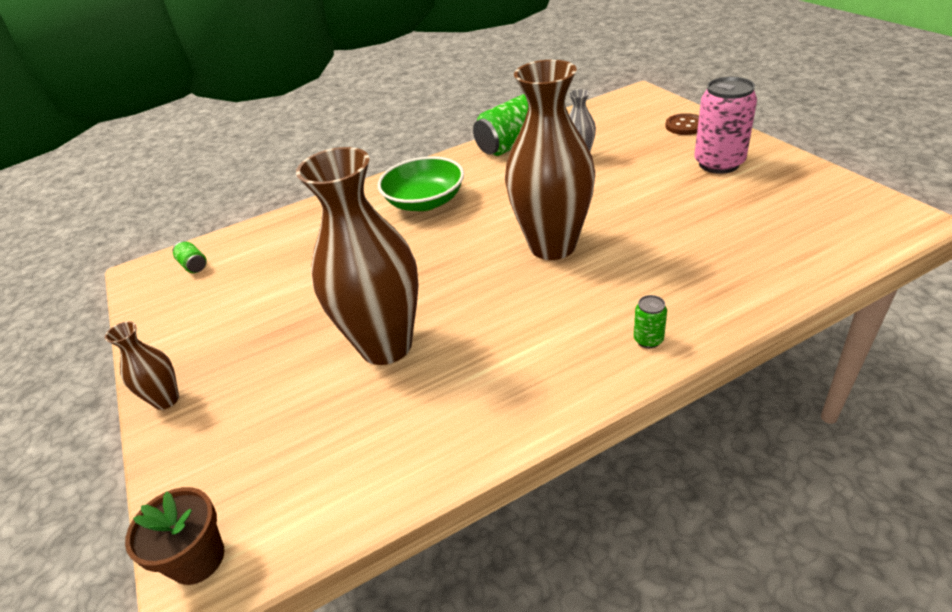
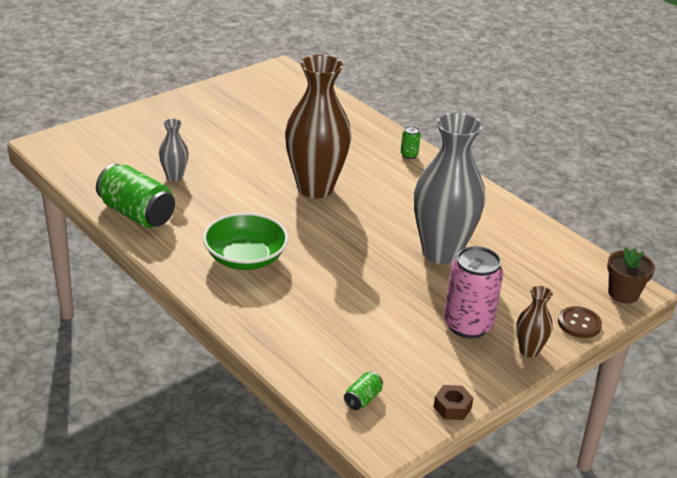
camera: 110 degrees left, 5 degrees down
brown vase [296,147,419,365] -> grey vase [414,112,485,264]
brown button [665,113,699,135] -> brown button moved to [558,306,602,338]
pink can [694,77,757,174] -> pink can moved to [444,246,503,339]
none -> brown nut [433,385,473,420]

